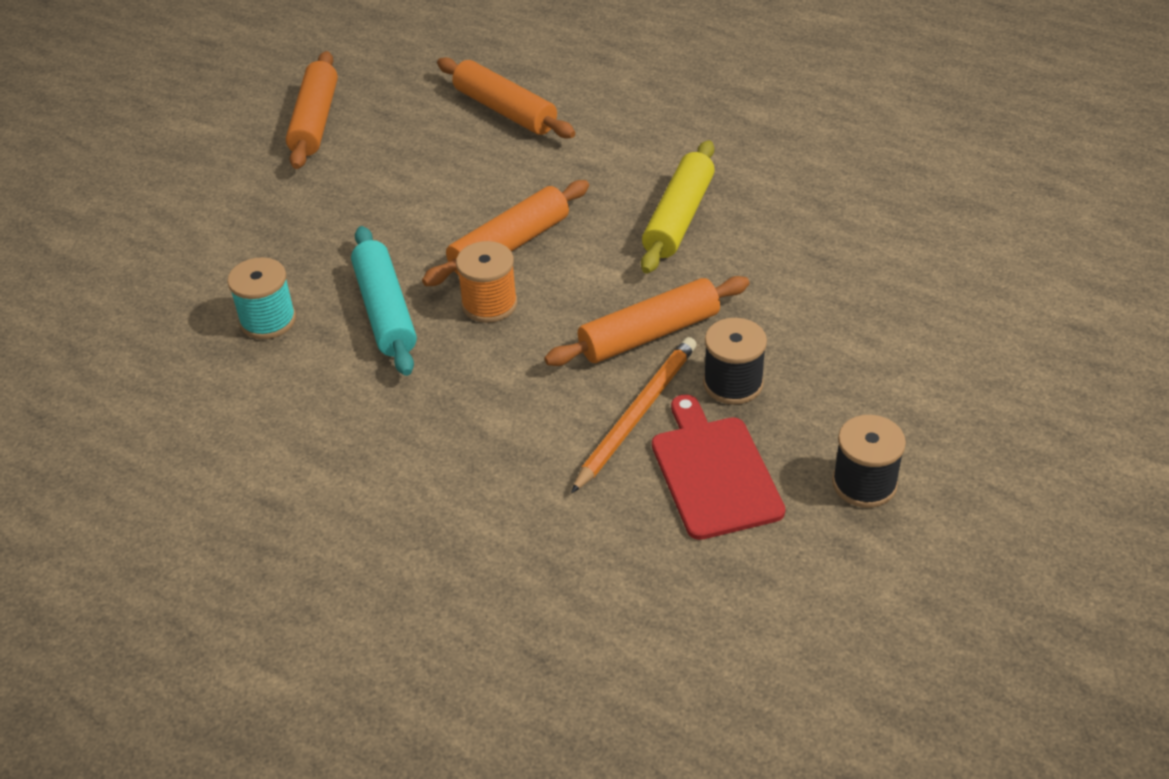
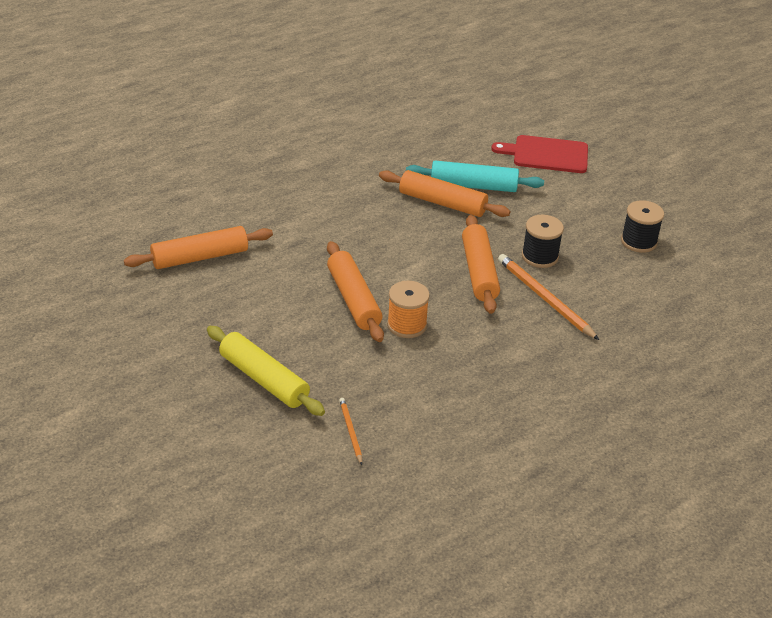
camera: 70 degrees left, 5 degrees down
turquoise spool [227,257,296,339] -> orange pencil [339,398,362,465]
orange rolling pin [286,51,338,169] -> orange rolling pin moved to [379,170,510,217]
turquoise rolling pin [351,226,417,376] -> turquoise rolling pin moved to [406,160,544,192]
yellow rolling pin [641,140,715,274] -> yellow rolling pin moved to [207,326,325,416]
red cutting board [652,394,785,540] -> red cutting board moved to [491,135,588,173]

